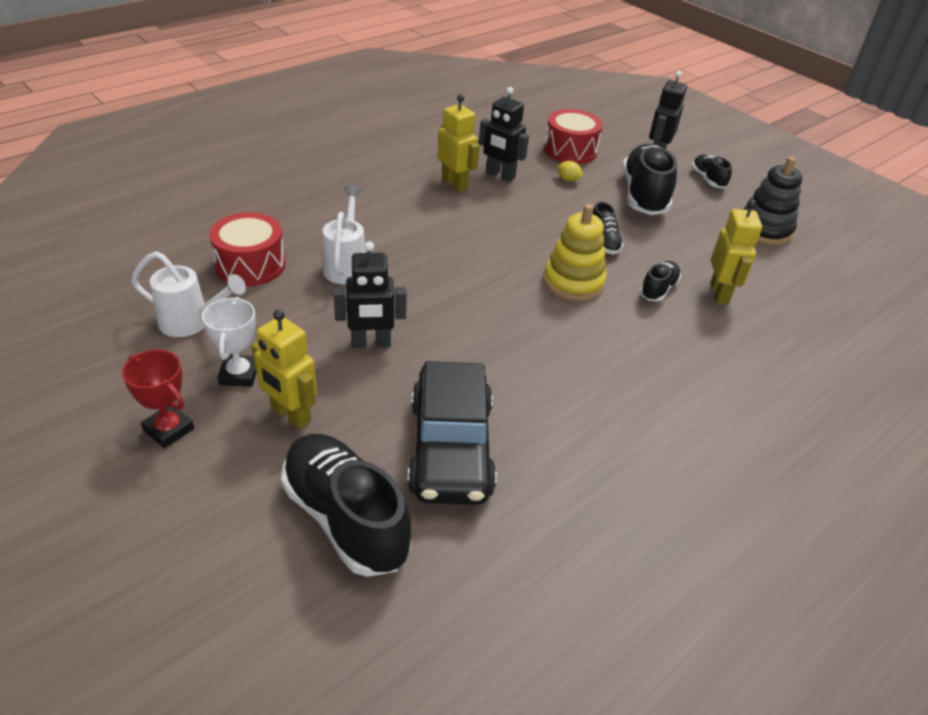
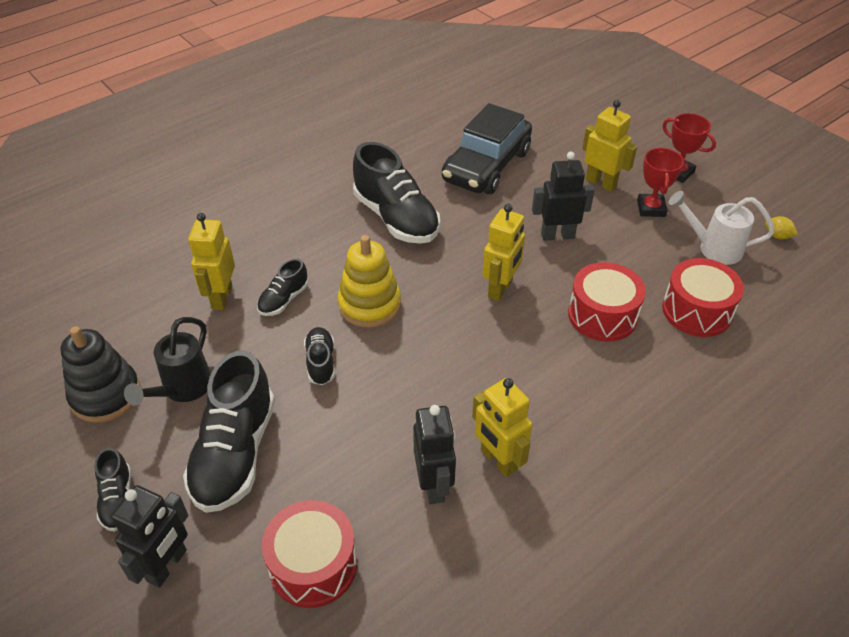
camera: 175 degrees left, 5 degrees up
white trophy [202,297,256,387] -> red trophy [637,147,684,217]
black shoe [281,434,411,577] -> black shoe moved to [353,142,440,244]
white watering can [323,186,366,284] -> red drum [568,262,646,342]
black car [408,361,497,505] -> black car turned 150 degrees counterclockwise [442,103,532,194]
black robot [479,87,529,182] -> black robot turned 45 degrees clockwise [413,405,456,504]
yellow lemon [557,161,583,182] -> yellow lemon moved to [765,216,798,239]
none -> black watering can [124,317,211,406]
none -> yellow robot [482,204,525,301]

